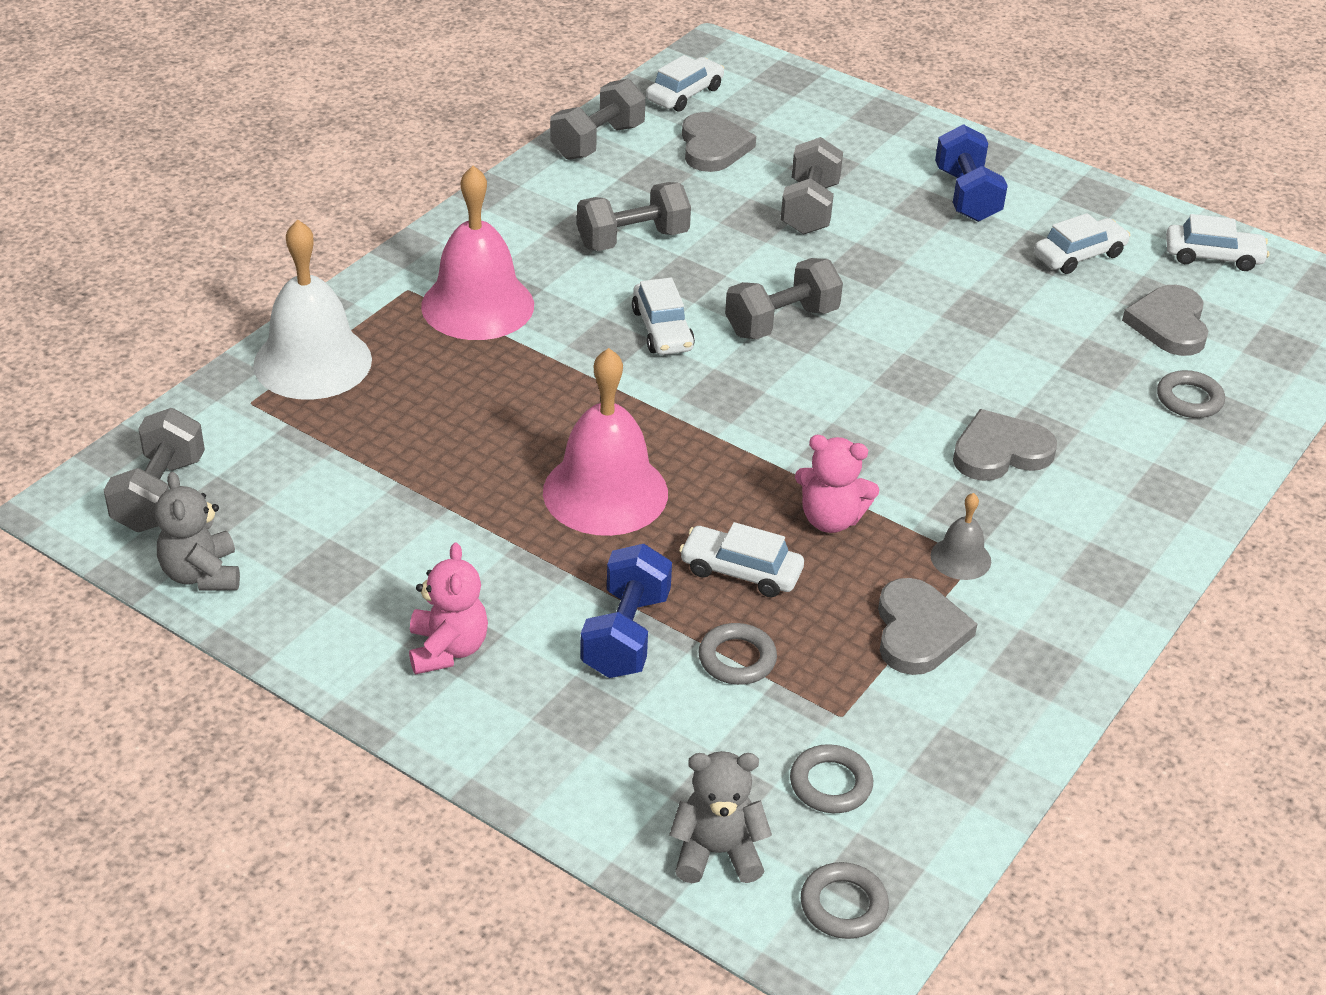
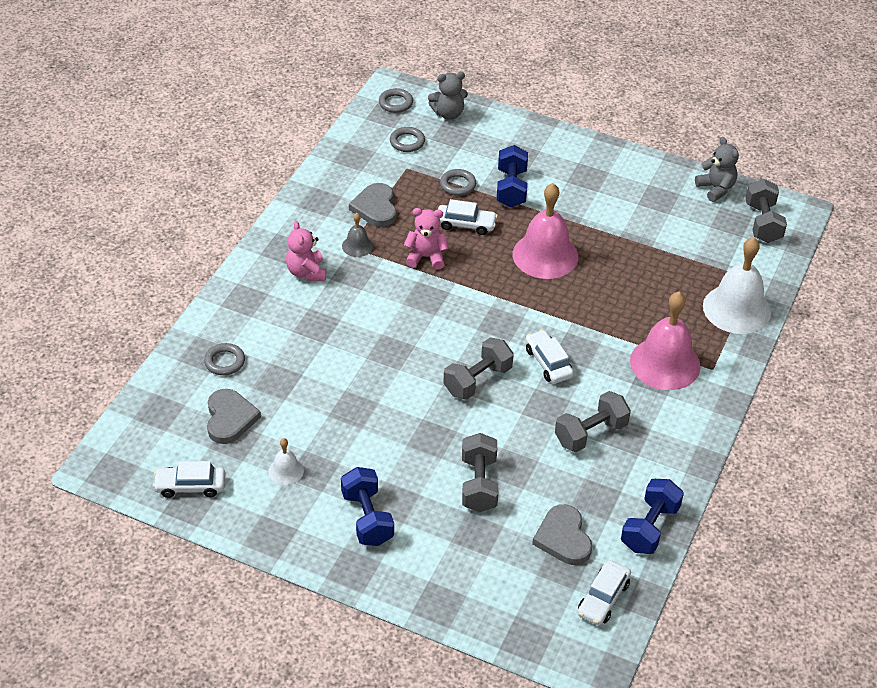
camera: 170 degrees right, 5 degrees up
pink teddy bear [409,543,488,675] -> pink teddy bear moved to [286,221,326,281]
grey dumbbell [550,79,646,160] -> blue dumbbell [621,479,684,554]
grey heart [953,409,1057,481] -> none
white car [1034,213,1130,274] -> white bell [268,438,304,485]

